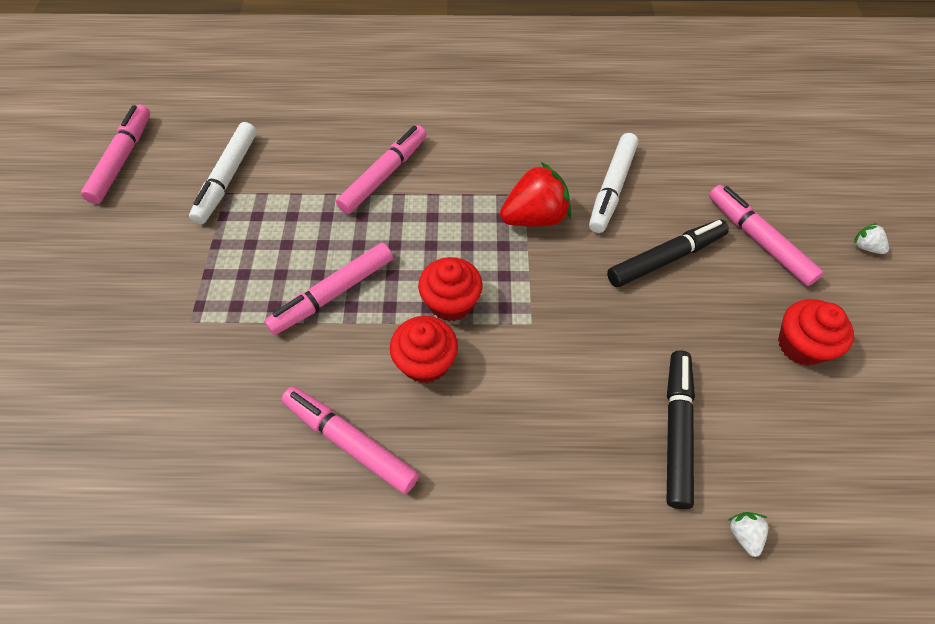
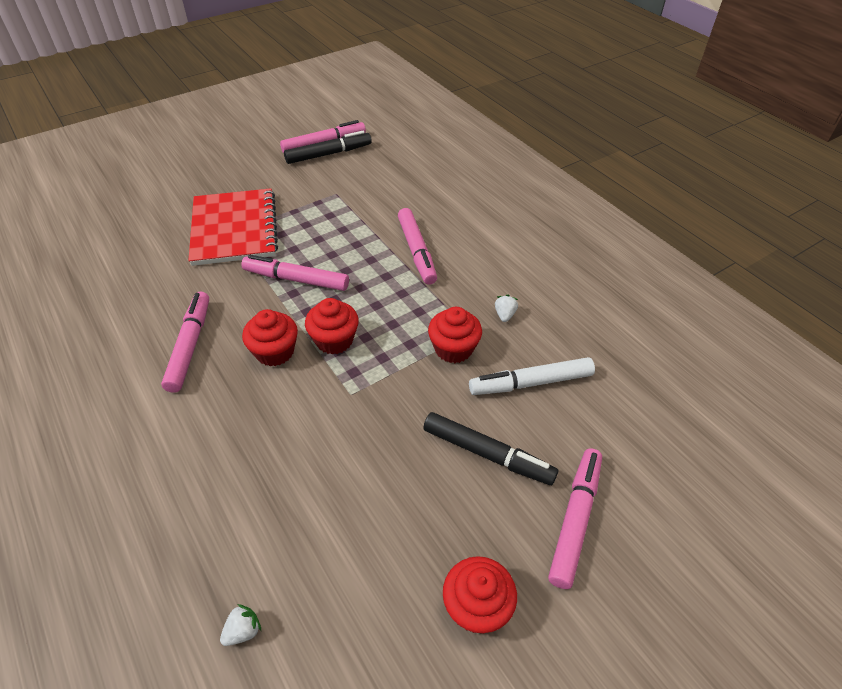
camera: 55 degrees right, 10 degrees down
white marker [189,122,257,224] -> none
pink marker [336,125,427,214] -> pink marker turned 75 degrees clockwise [398,208,437,285]
red strawberry [500,162,571,227] -> red cupcake [428,307,482,363]
black marker [667,350,695,509] -> black marker moved to [284,131,372,164]
white strawberry [854,223,889,254] -> white strawberry moved to [495,295,518,322]
none -> red notebook [188,188,278,266]

